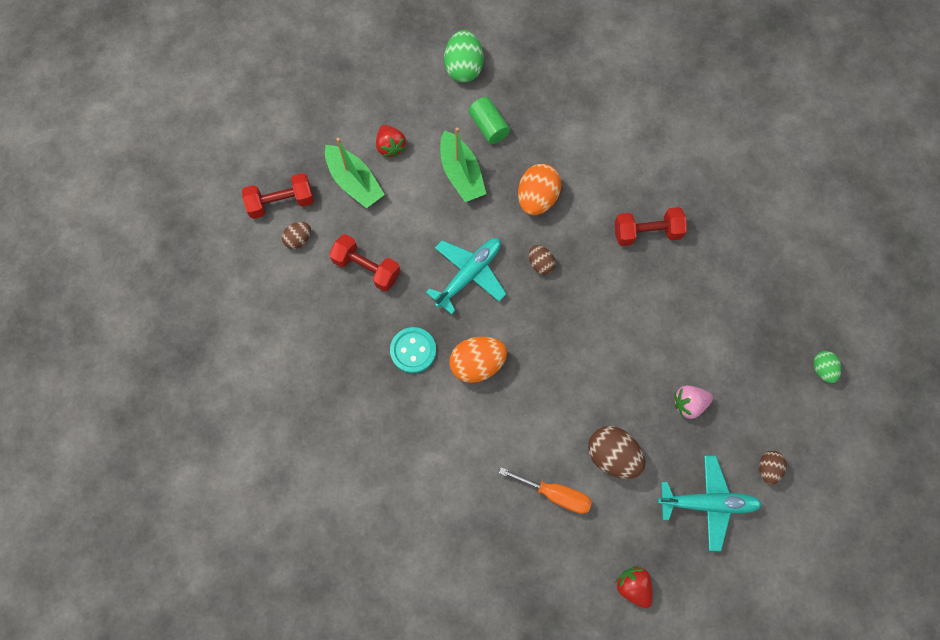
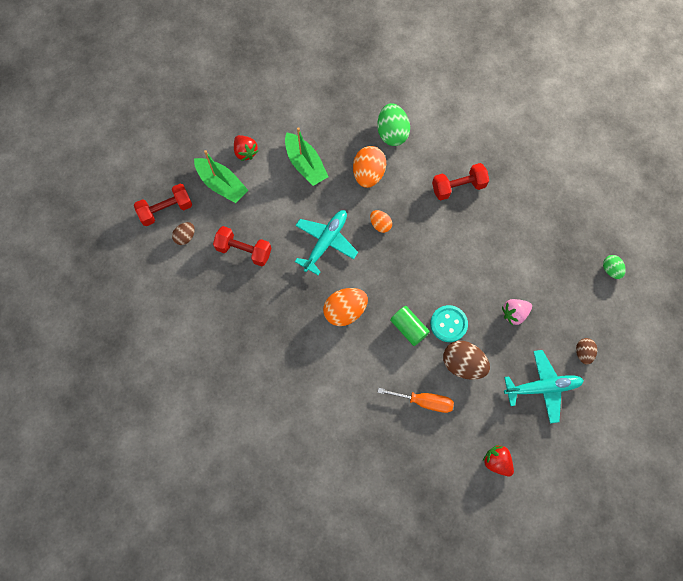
camera: 10 degrees left, 0 degrees up
turquoise button [390,327,436,373] -> turquoise button moved to [430,305,468,342]
green egg [444,30,483,82] -> green egg moved to [377,103,410,146]
green cylinder [468,97,510,144] -> green cylinder moved to [390,306,430,346]
brown egg [529,245,556,275] -> orange egg [370,210,392,233]

